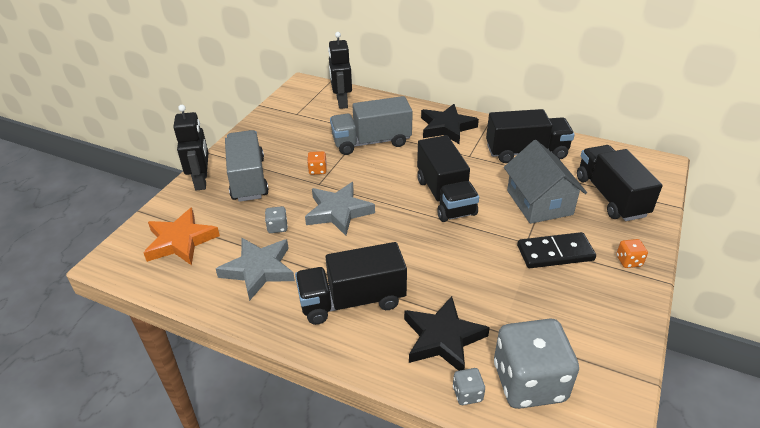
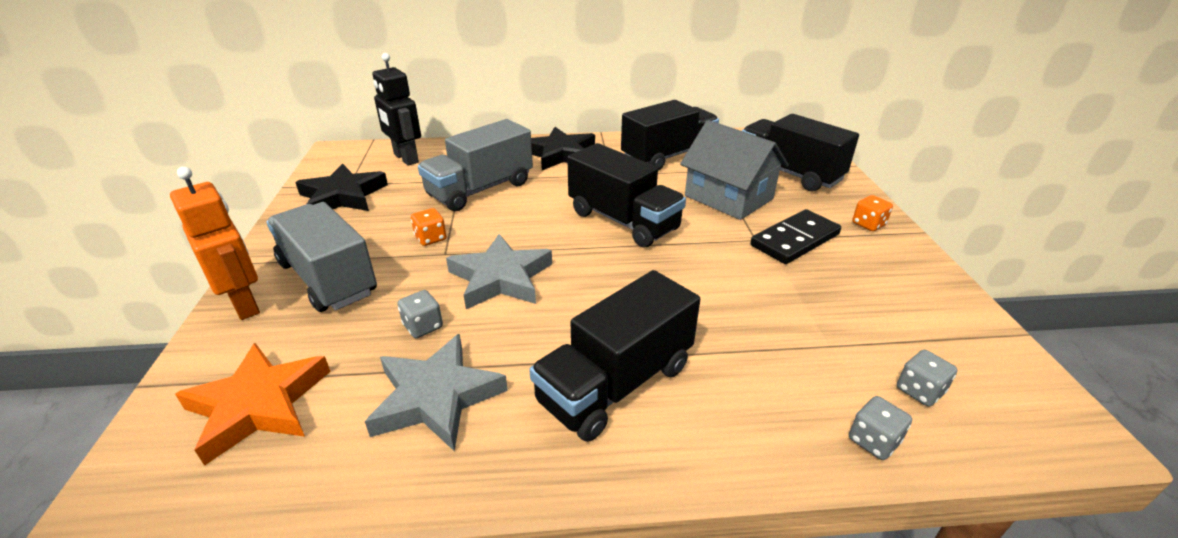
camera: 30 degrees left, 5 degrees down
black robot [173,105,209,191] -> orange robot [170,167,260,320]
black star [404,296,490,371] -> black star moved to [295,164,388,211]
grey dice [494,319,579,409] -> grey dice [897,350,957,407], size x0.41

